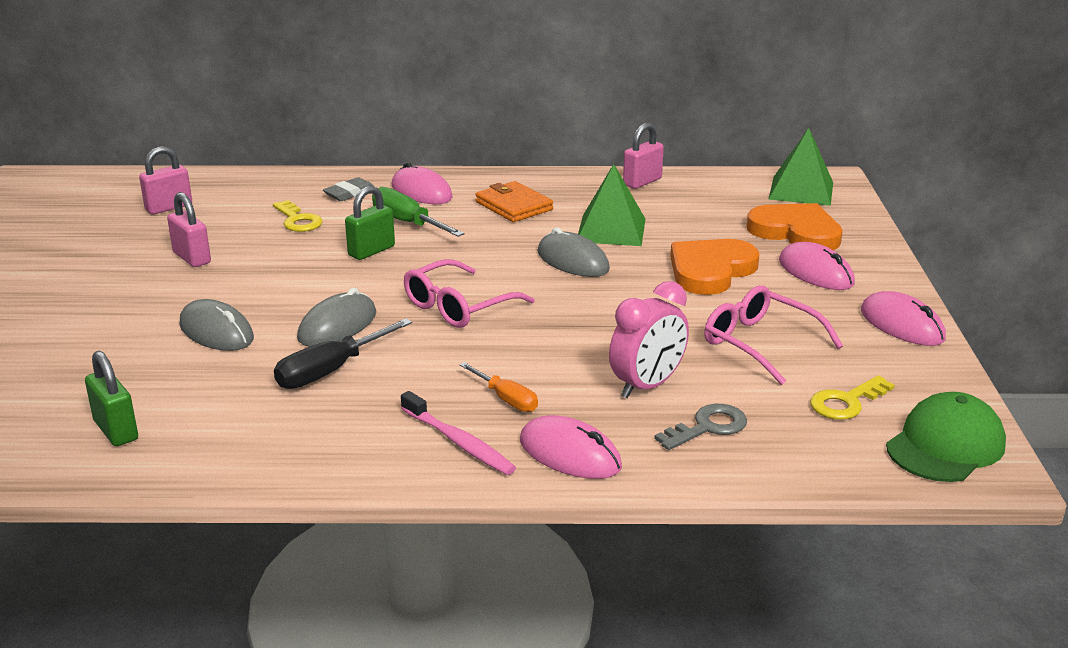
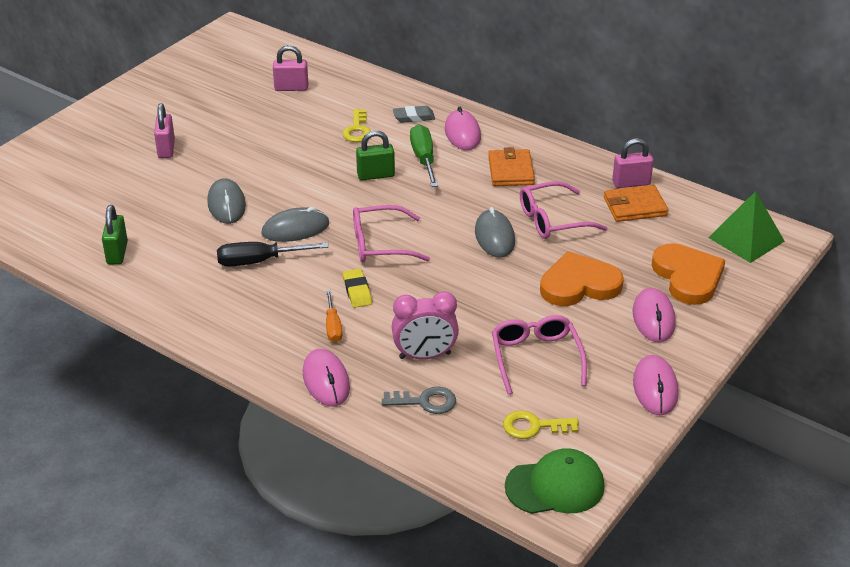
camera: 35 degrees right, 10 degrees up
pink padlock [167,192,211,267] -> pink padlock moved to [154,103,175,158]
pink toothbrush [401,391,516,475] -> none
green pyramid [578,164,646,246] -> pink glasses [520,181,608,239]
none -> yellow eraser [343,269,372,308]
none -> orange wallet [604,185,668,222]

